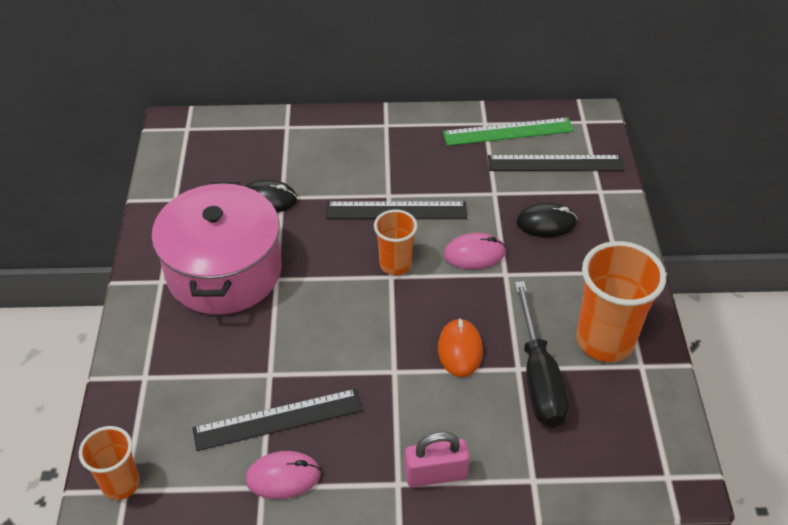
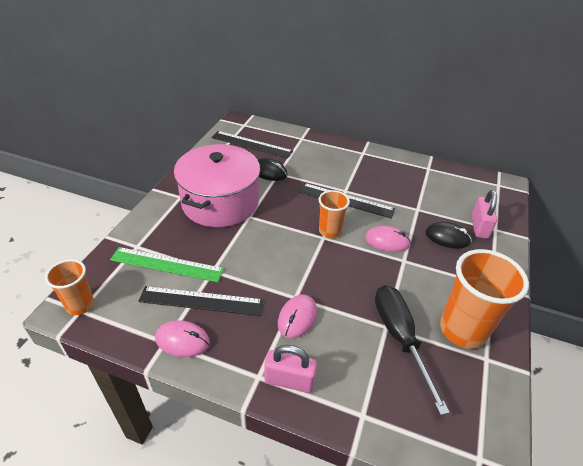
camera: 20 degrees right, 5 degrees down
orange mouse [438,318,483,377] -> none
green ruler [443,117,574,146] -> green ruler moved to [110,247,224,283]
black ruler [488,155,624,171] -> black ruler moved to [211,131,293,158]
black screwdriver [515,281,569,427] -> black screwdriver turned 150 degrees clockwise [375,285,450,415]
none -> pink mouse [278,294,317,339]
none -> pink padlock [472,190,497,239]

